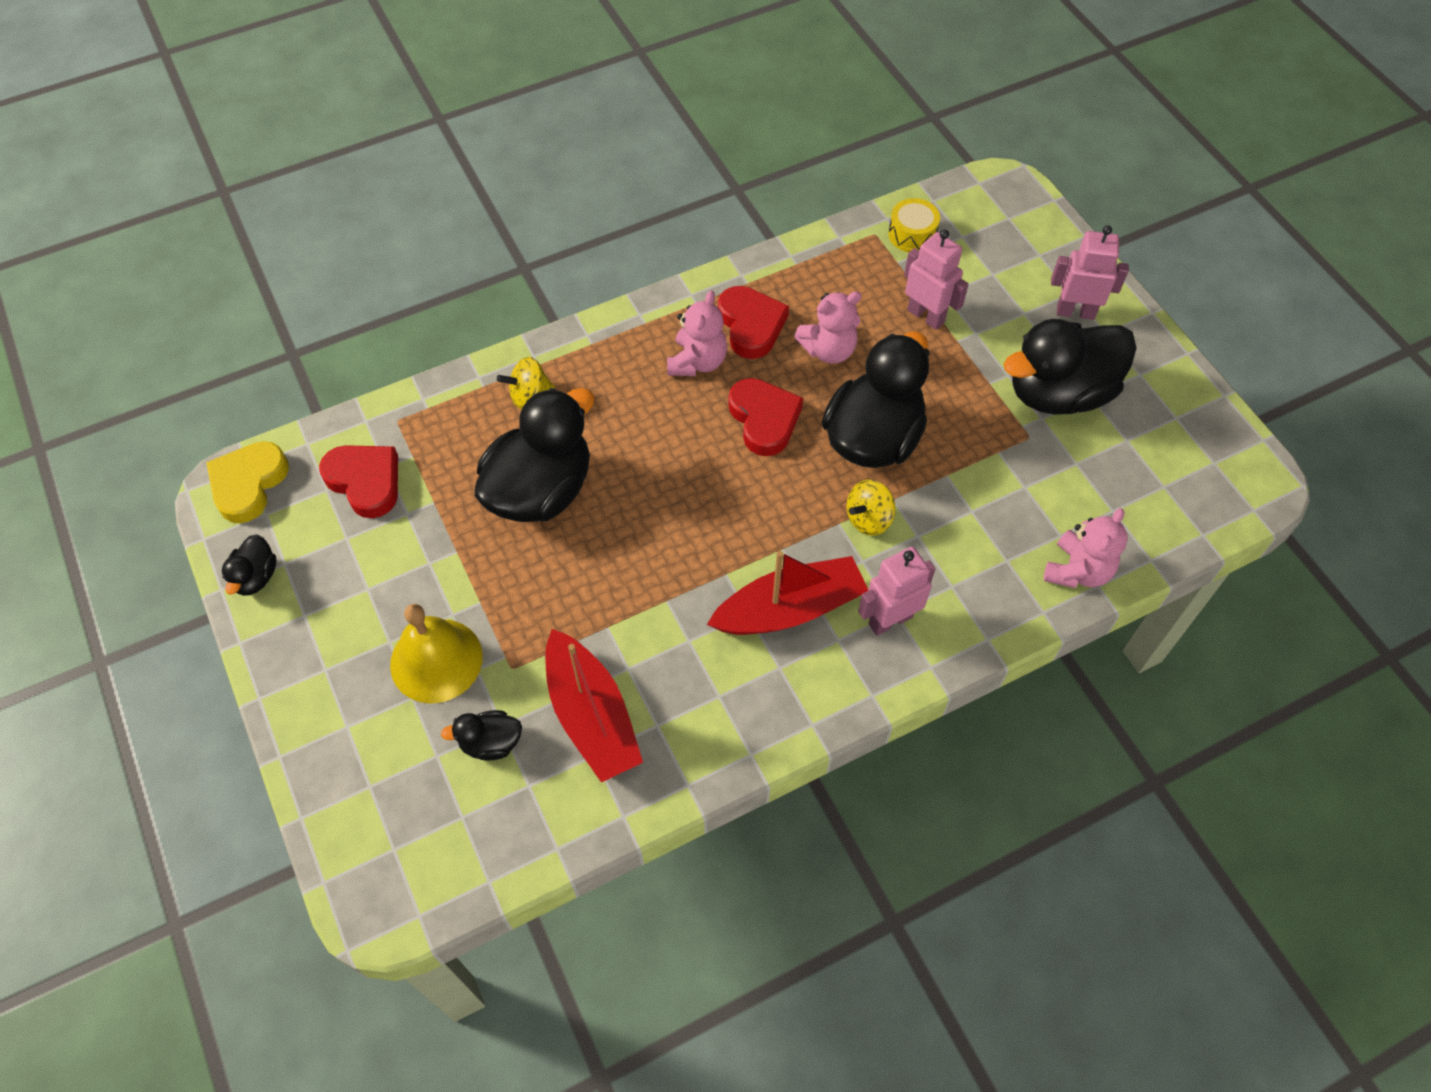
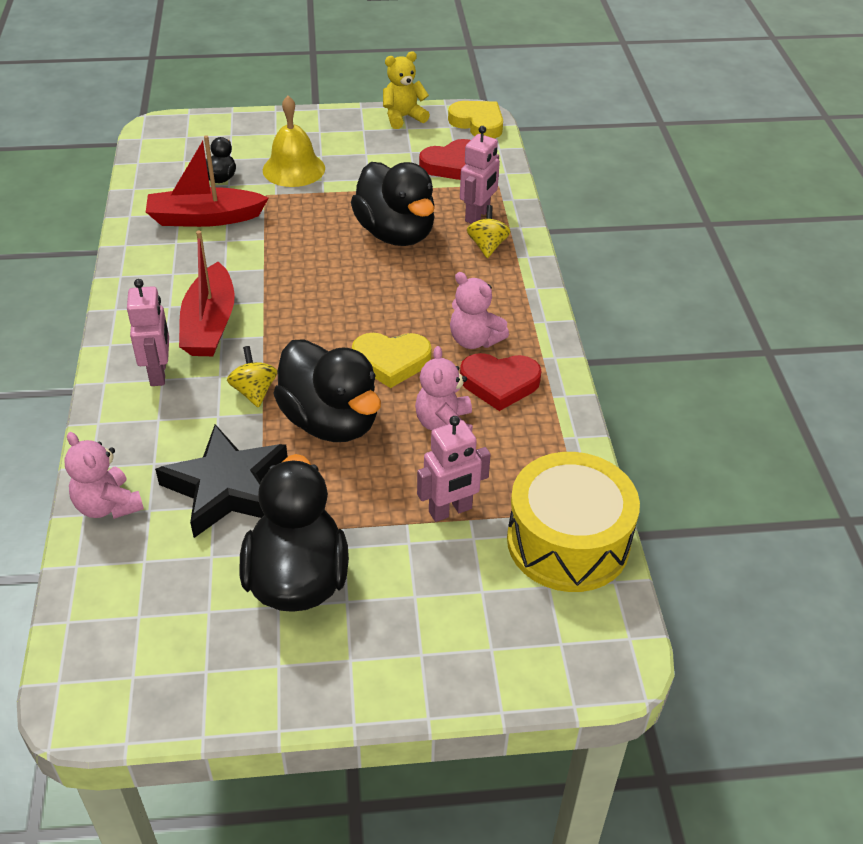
camera: 110 degrees right, 15 degrees down
black duck [222,534,277,596] -> yellow teddy bear [383,51,430,129]
red heart [728,378,803,456] -> yellow heart [352,333,432,388]
yellow drum [888,198,940,252] -> yellow drum [507,452,640,592], size x2.18
pink robot [1051,225,1129,320] -> pink robot moved to [460,126,500,224]
none -> black star [155,424,288,538]

